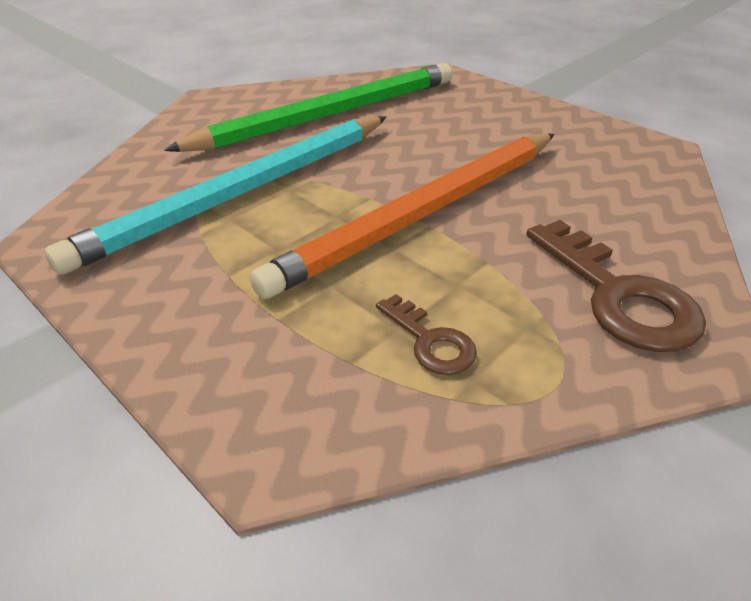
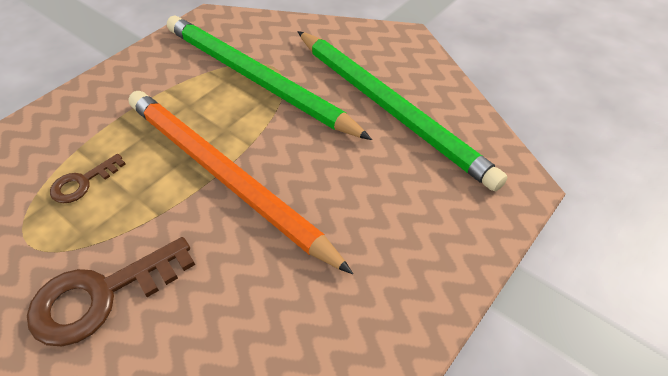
camera: 85 degrees right, 10 degrees up
turquoise pencil [45,116,387,275] -> green pencil [167,16,372,140]

